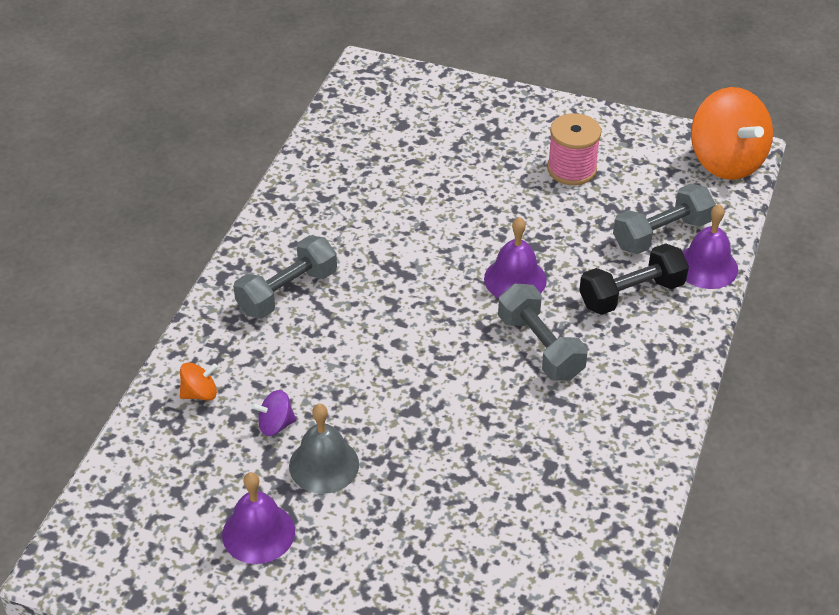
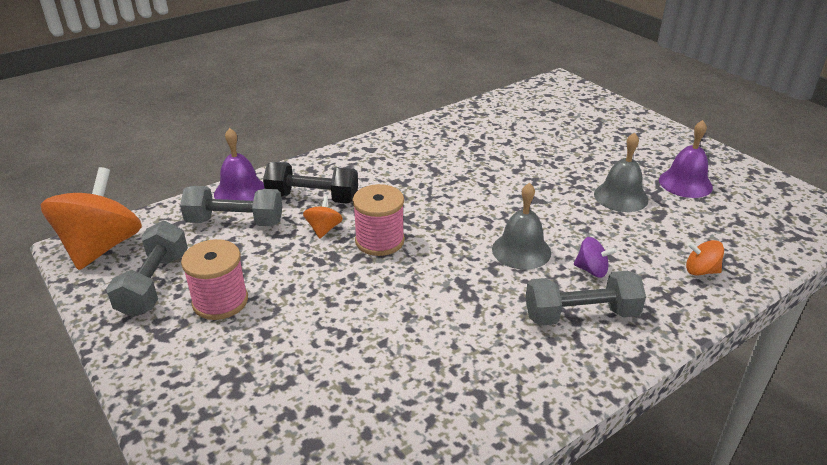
camera: 145 degrees left, 10 degrees down
purple spinning top [251,390,296,436] -> purple spinning top moved to [574,237,617,278]
purple bell [484,217,547,298] -> pink spool [353,184,405,256]
grey dumbbell [498,283,588,381] -> grey dumbbell moved to [106,221,188,317]
none -> orange spinning top [303,195,343,238]
none -> grey bell [492,183,551,270]

